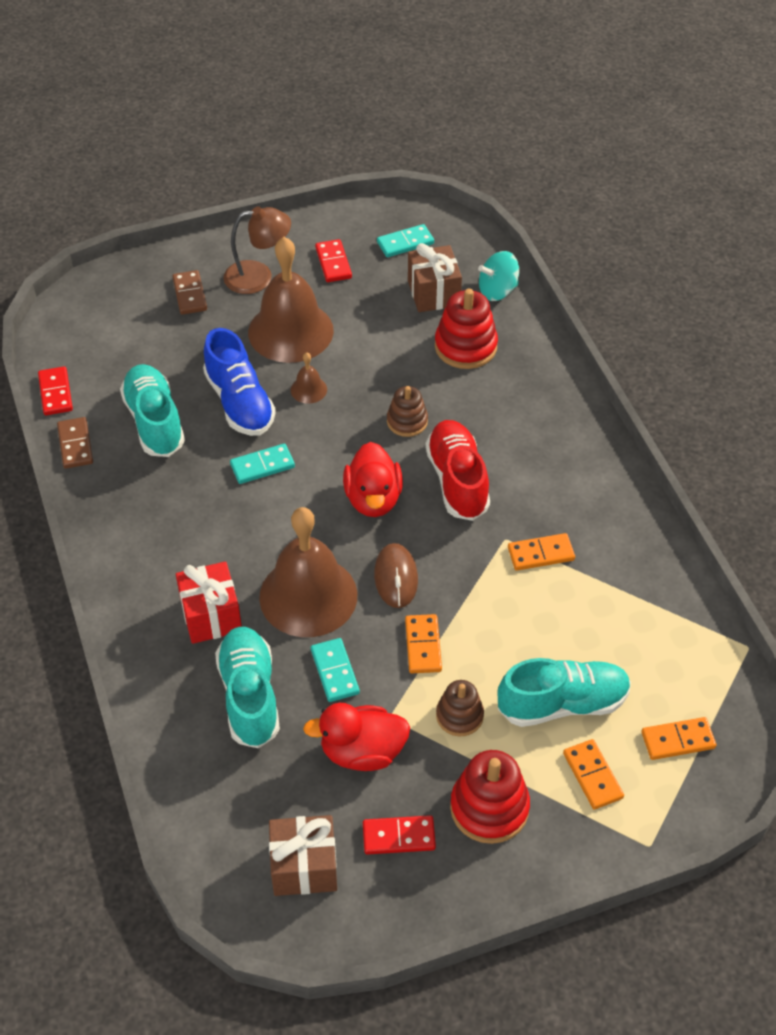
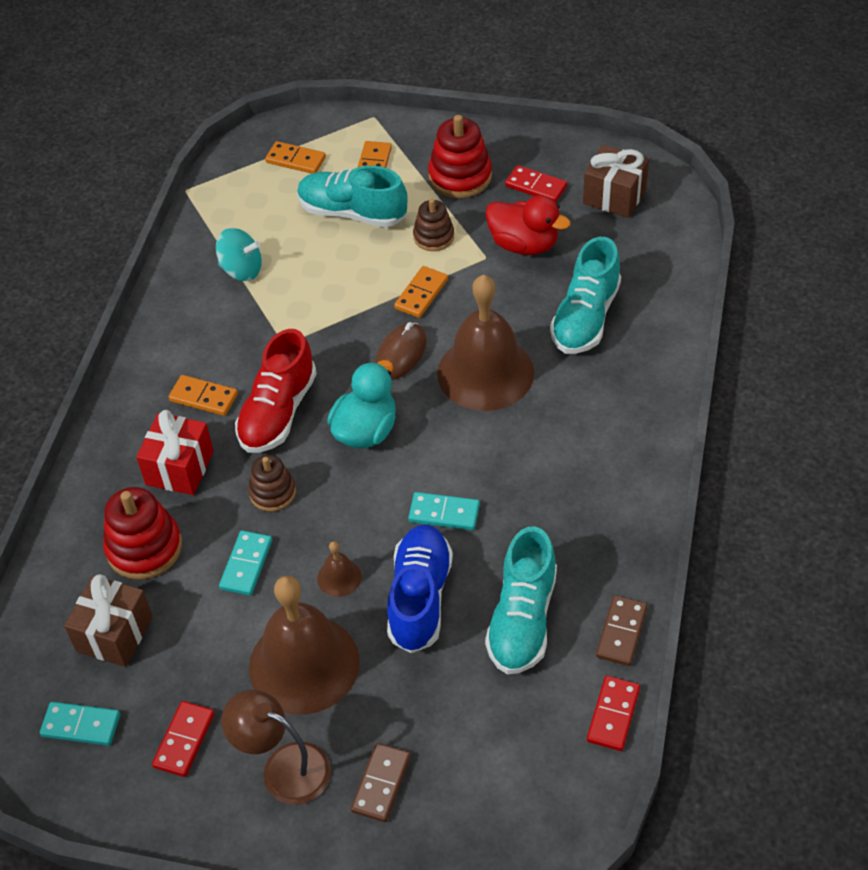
camera: 145 degrees left, 0 degrees up
red gift [176,561,242,644] -> red gift moved to [136,410,214,495]
turquoise domino [311,638,360,702] -> turquoise domino moved to [219,530,272,596]
red duck [343,442,403,517] -> turquoise duck [327,360,396,448]
turquoise spinning top [478,251,519,301] -> turquoise spinning top moved to [216,228,262,281]
orange domino [508,533,575,571] -> orange domino moved to [169,375,238,416]

